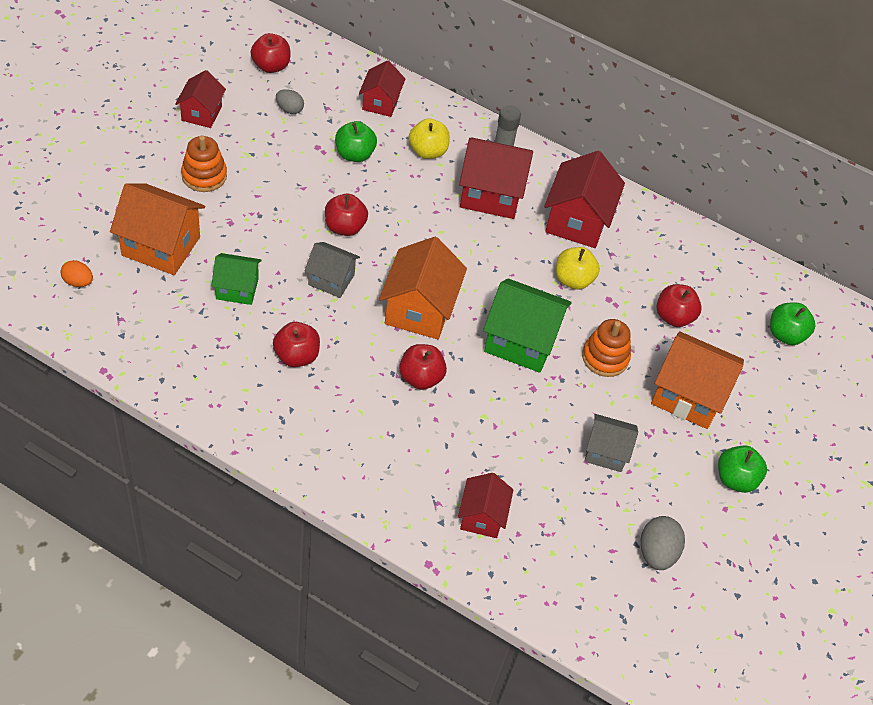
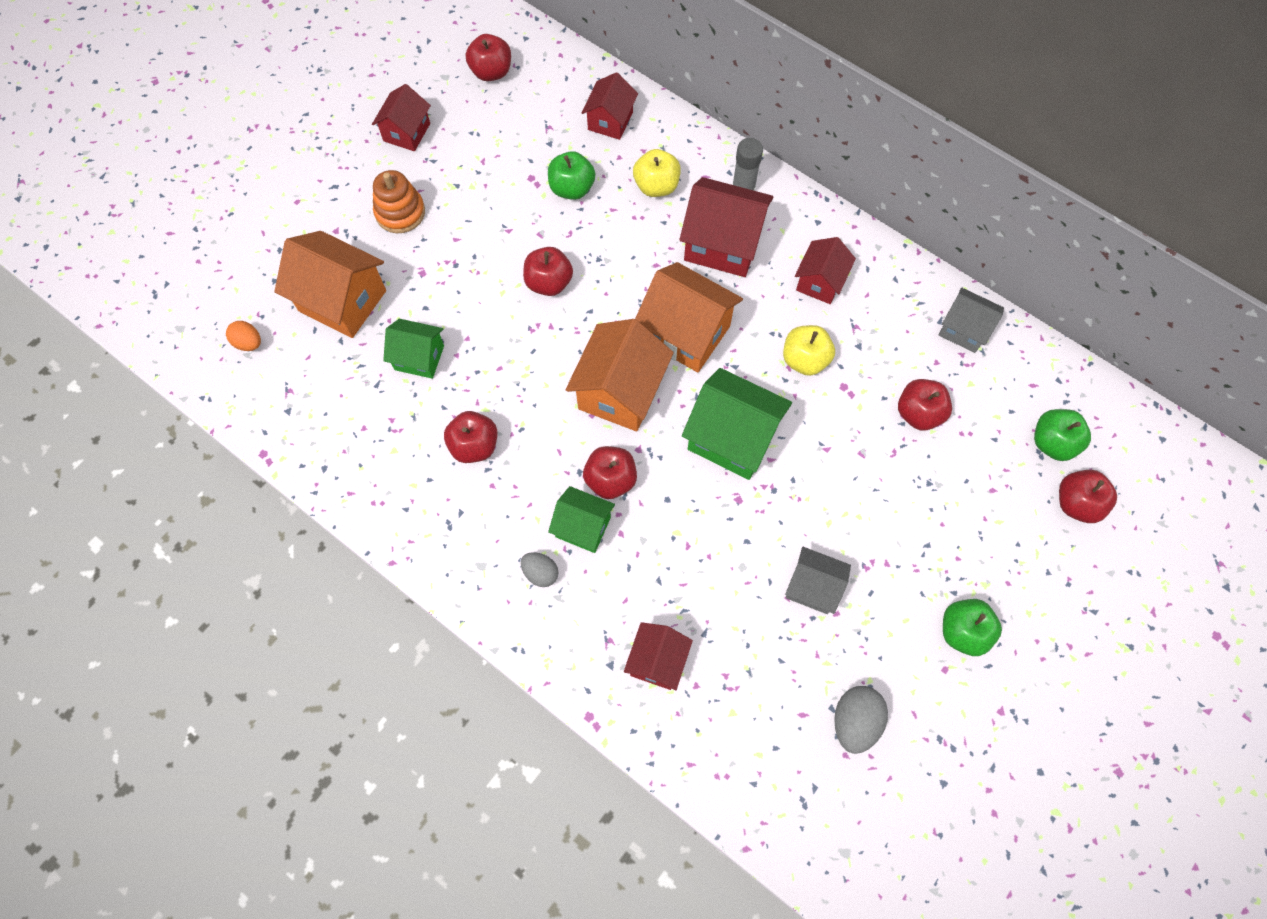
camera: 15 degrees right, 15 degrees up
grey egg [276,89,304,114] -> grey egg moved to [521,552,559,587]
grey house [305,242,360,298] -> grey house moved to [939,288,1004,353]
red house [544,151,625,248] -> red house [795,237,856,304], size x0.61
orange stacking toy [582,319,631,377] -> none
orange house [651,331,744,429] -> orange house moved to [635,262,743,372]
none -> green house [548,486,615,553]
none -> red apple [1059,470,1117,523]

